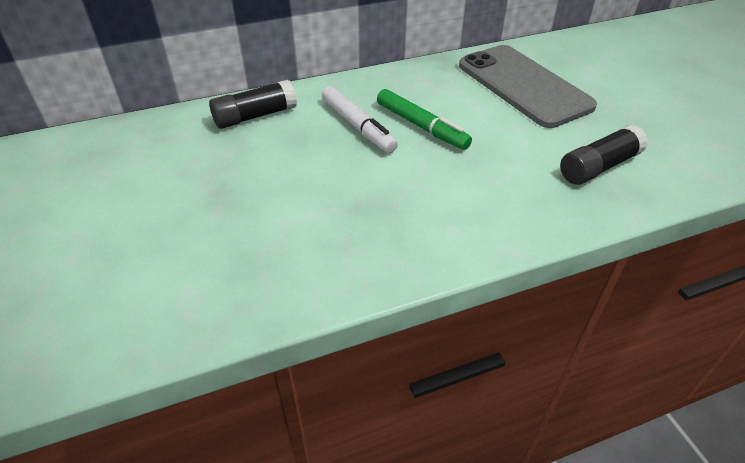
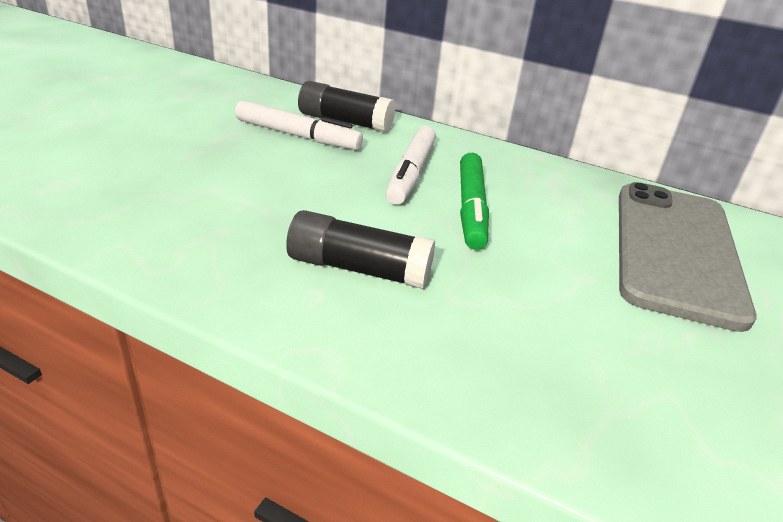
camera: 45 degrees right, 10 degrees down
black glue stick [560,125,648,185] -> black glue stick moved to [286,210,435,289]
none -> white marker [235,101,363,150]

